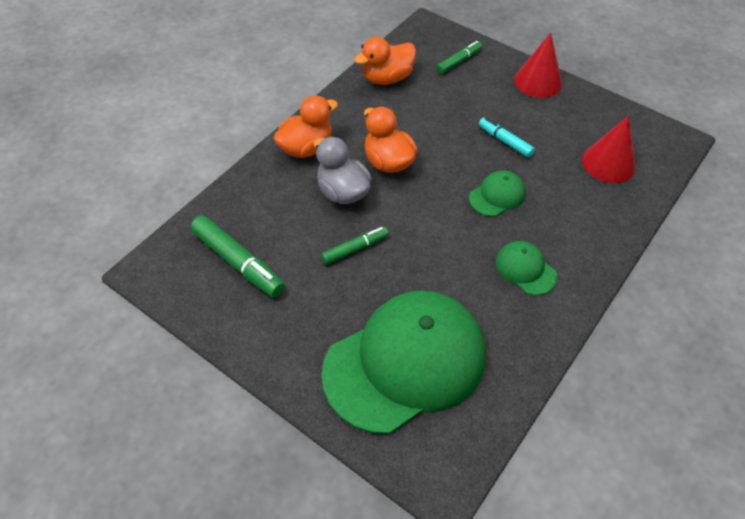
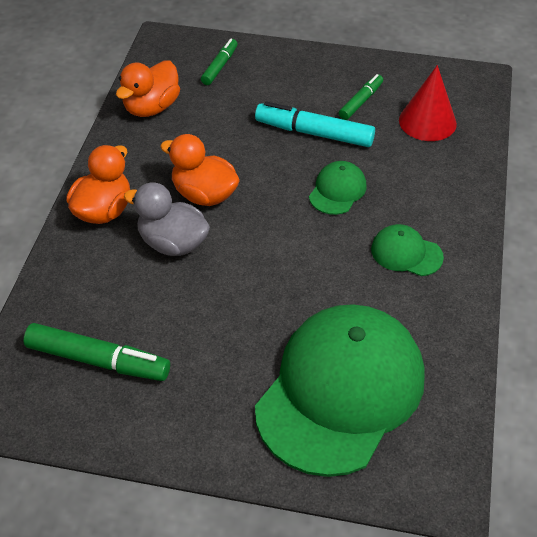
camera: 25 degrees left, 5 degrees down
green marker [321,226,389,265] -> green marker moved to [339,74,383,120]
turquoise marker [479,117,535,157] -> turquoise marker [255,102,375,147], size x1.66
red cone [514,33,562,98] -> none

